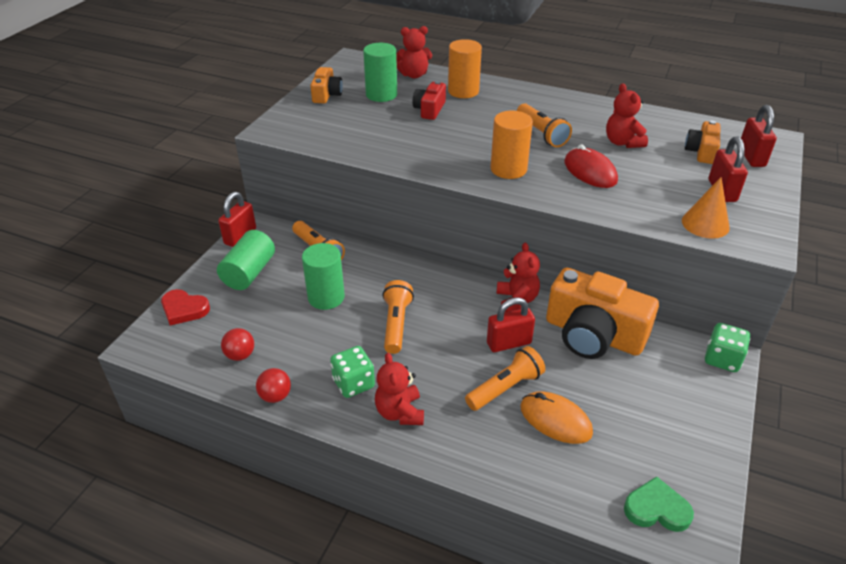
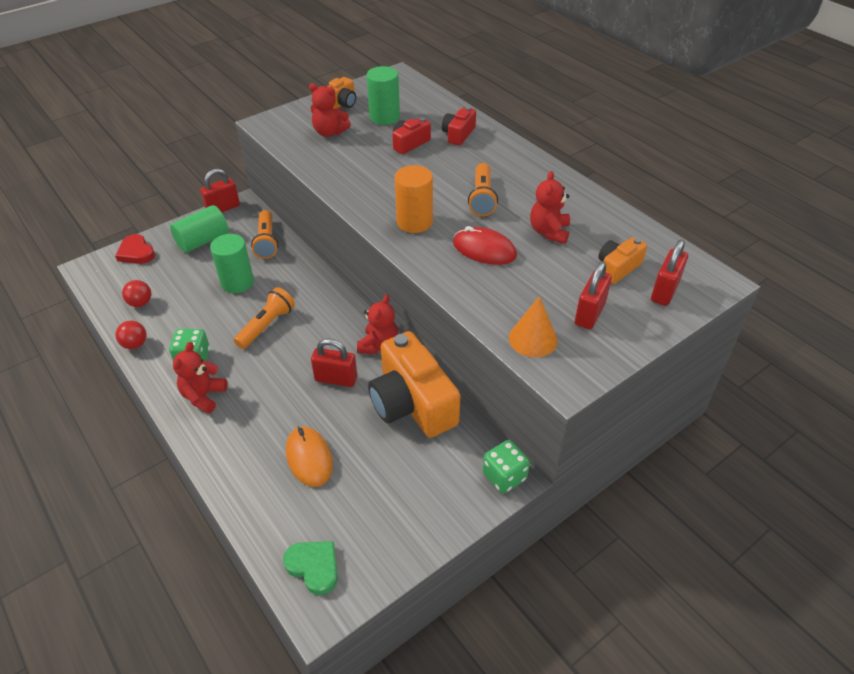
camera: 30 degrees right, 5 degrees up
red teddy bear [396,26,432,78] -> red teddy bear moved to [309,83,351,137]
orange cylinder [448,39,482,98] -> red camera [442,106,476,145]
orange flashlight [465,346,545,411] -> none
red mouse [564,144,618,188] -> red mouse turned 60 degrees counterclockwise [453,226,517,265]

